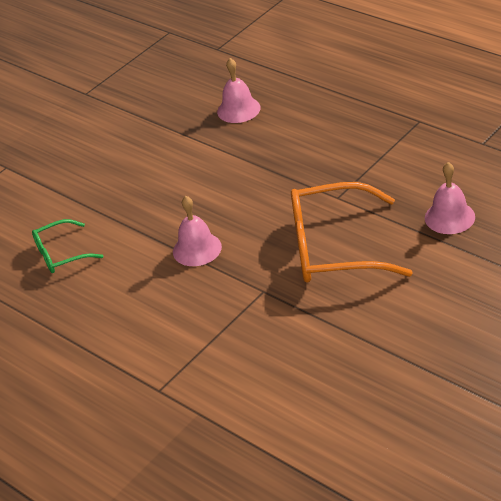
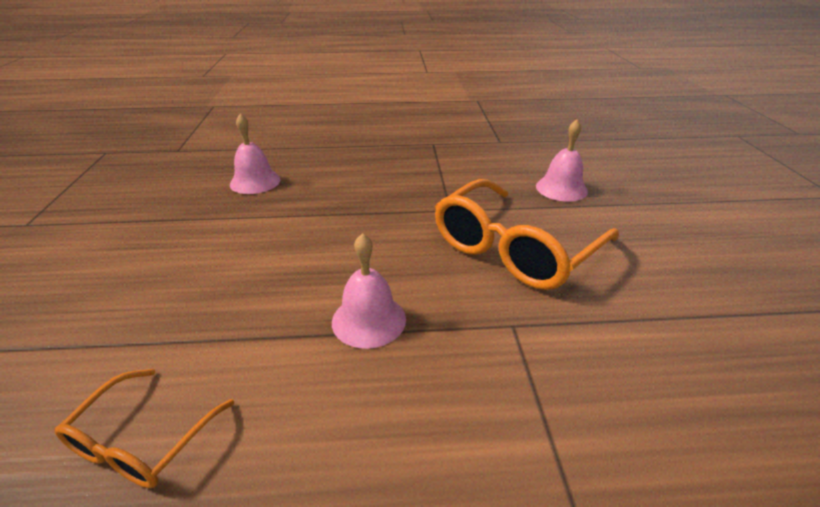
camera: 50 degrees left, 5 degrees down
green glasses [32,219,103,273] -> orange glasses [55,369,234,488]

